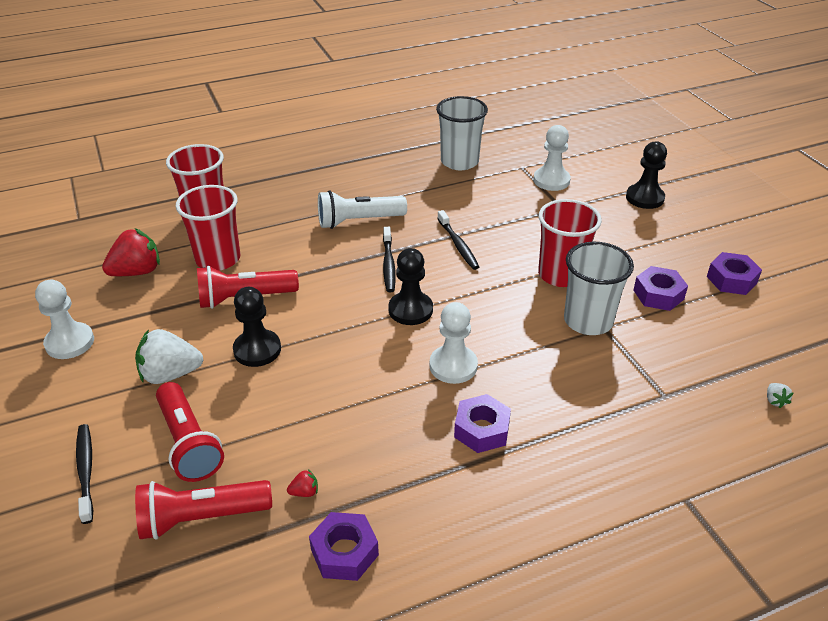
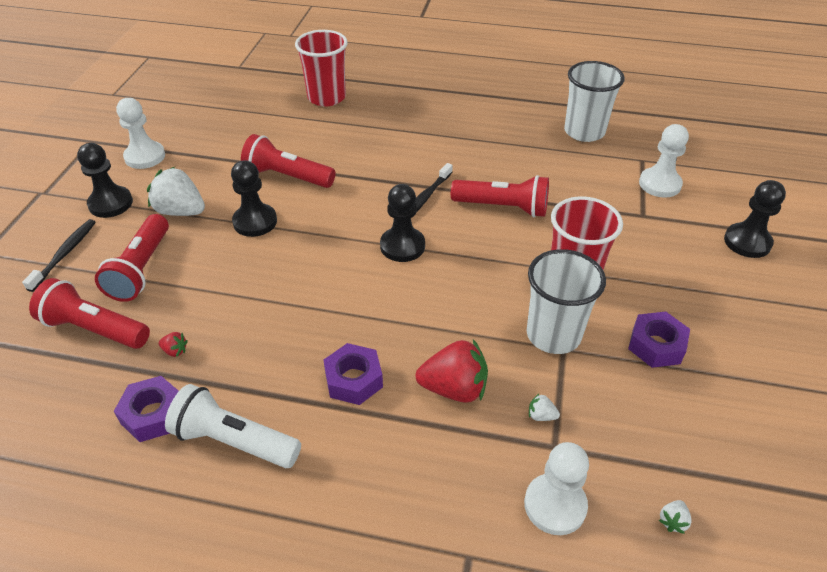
camera: 35 degrees right, 5 degrees up
red strawberry [102,228,160,276] -> red strawberry moved to [416,339,488,403]
red cup [176,185,240,271] -> none
white flashlight [318,190,407,229] -> white flashlight moved to [165,384,301,468]
white pawn [429,302,478,384] -> white pawn moved to [524,442,589,535]
black toothbrush [437,210,479,270] -> red flashlight [451,175,549,217]
purple nut [707,252,762,295] -> none
none -> black pawn [77,143,133,218]
none -> white strawberry [529,393,560,421]

